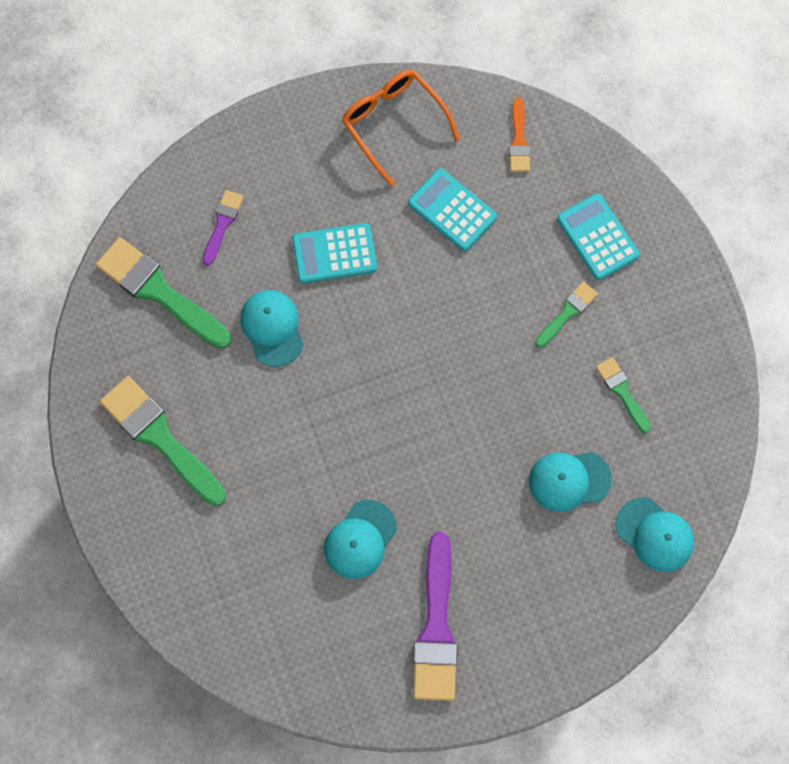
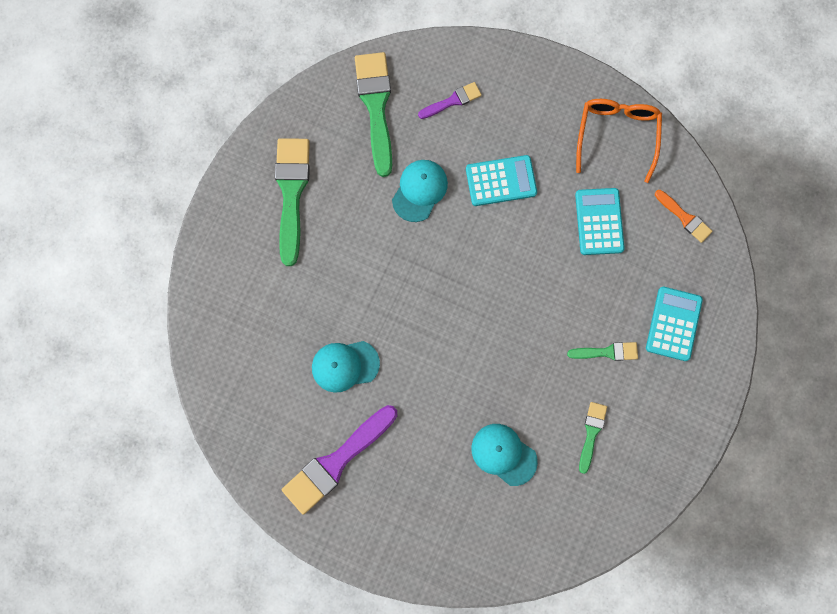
camera: 45 degrees right, 5 degrees up
turquoise calculator [292,223,377,284] -> turquoise calculator turned 135 degrees clockwise [466,155,537,206]
orange brush [509,98,530,172] -> orange brush turned 90 degrees counterclockwise [655,190,713,243]
turquoise cap [616,497,694,572] -> none

